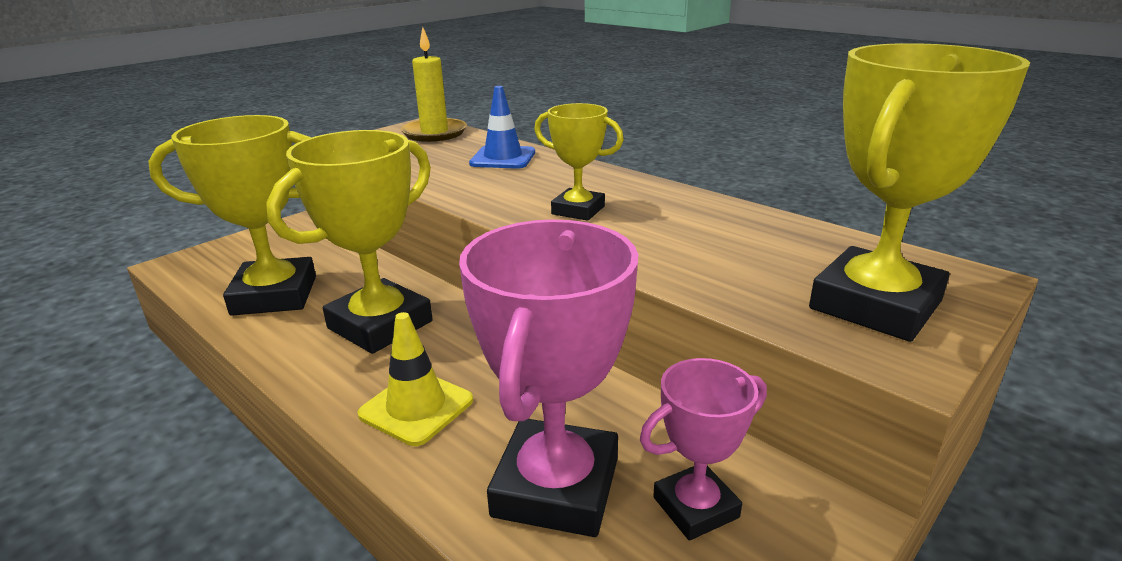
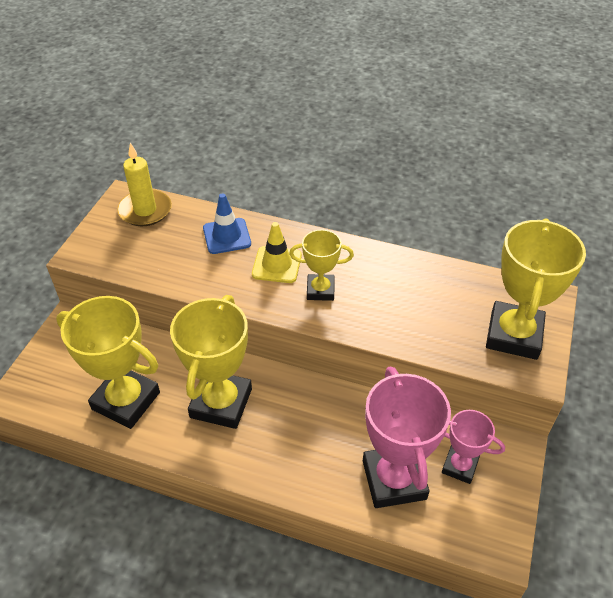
camera: 25 degrees left, 20 degrees up
yellow trophy [148,115,316,316] -> yellow trophy turned 60 degrees clockwise [56,296,160,429]
yellow traffic cone [357,312,473,446] -> yellow traffic cone moved to [252,222,302,283]
pink trophy [640,358,767,541] -> pink trophy turned 75 degrees clockwise [442,410,505,484]

